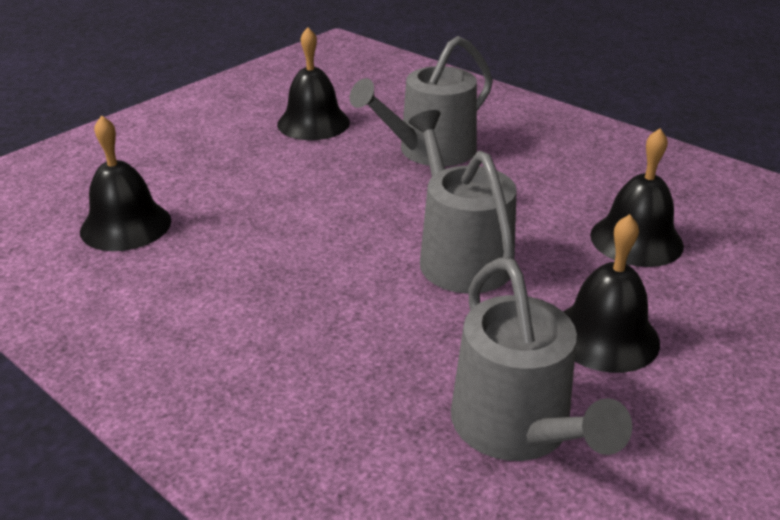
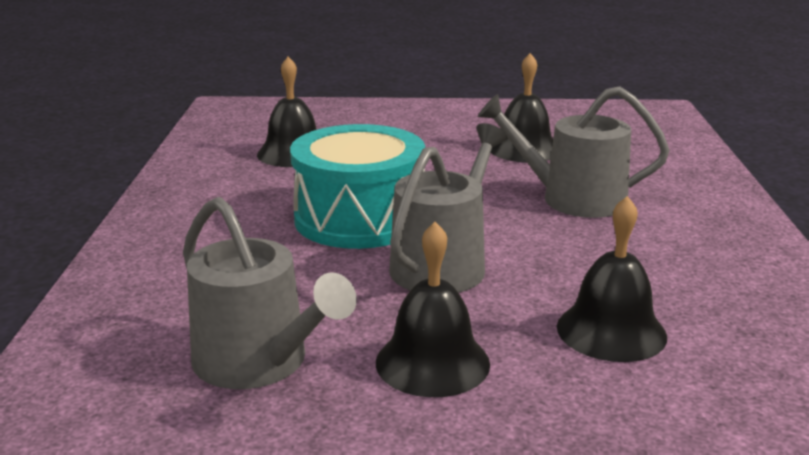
camera: 50 degrees right, 10 degrees down
grey watering can [451,257,632,461] -> grey watering can turned 75 degrees counterclockwise [183,197,357,389]
none -> turquoise drum [290,124,425,249]

